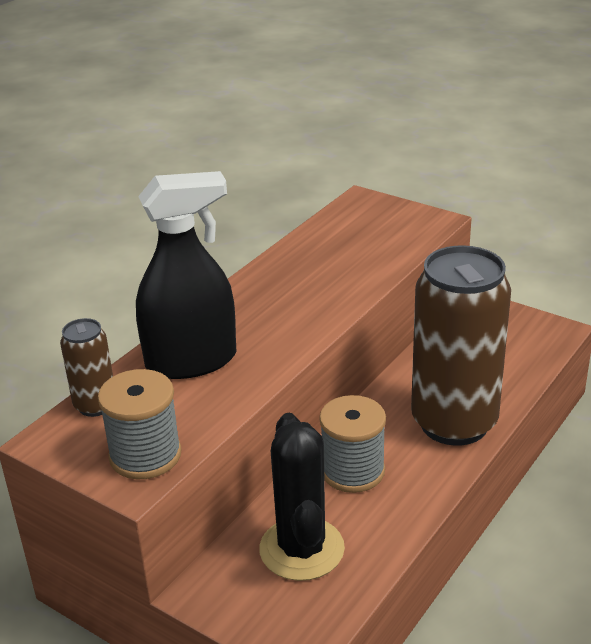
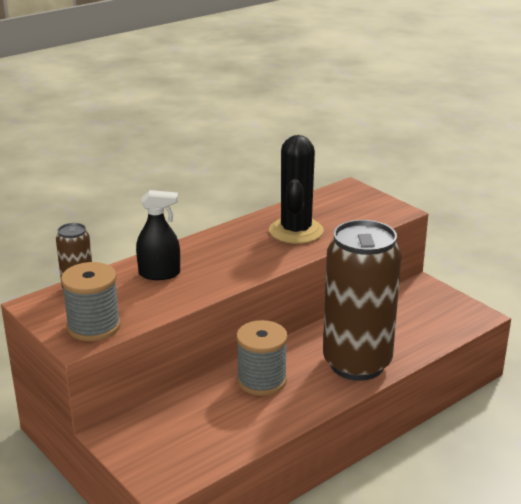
camera: 15 degrees right, 5 degrees down
black spray bottle [136,171,236,379] -> black spray bottle [136,190,180,280], size x0.59
black cactus [259,413,345,581] -> black cactus moved to [269,135,324,244]

